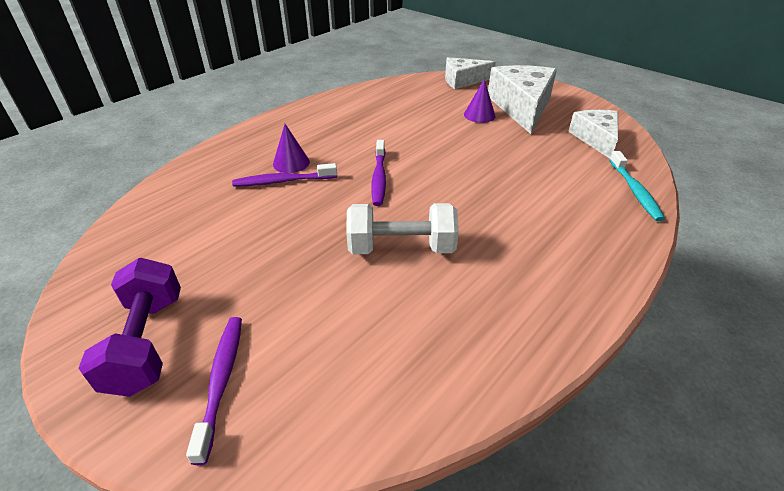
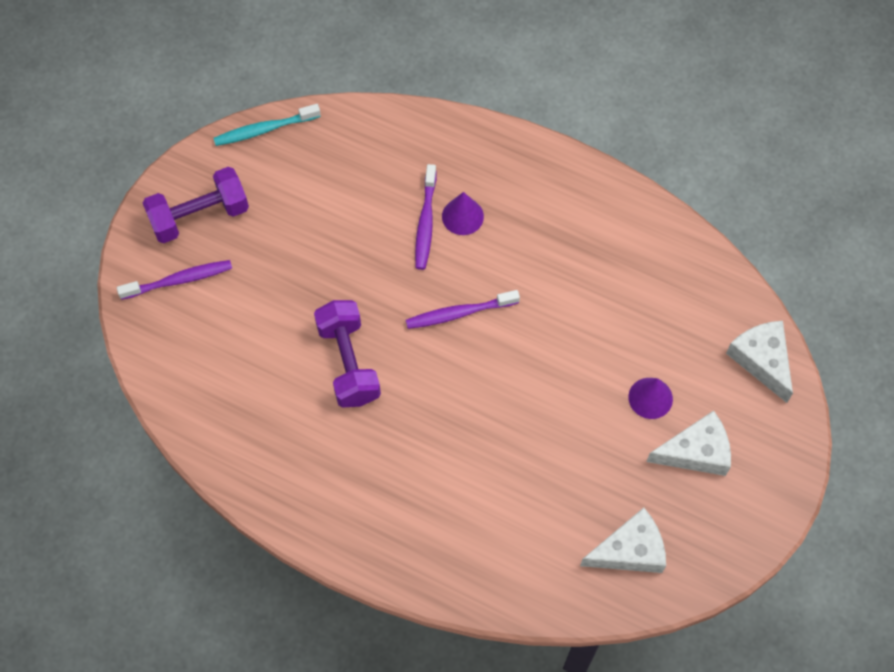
camera: 75 degrees right, 25 degrees up
purple toothbrush [232,163,337,187] -> purple toothbrush turned 150 degrees counterclockwise [415,164,436,270]
white dumbbell [346,203,459,254] -> purple dumbbell [314,300,381,408]
white cheese [488,65,557,134] -> white cheese [646,410,731,476], size x0.63
turquoise toothbrush [609,151,665,221] -> turquoise toothbrush moved to [214,104,321,146]

